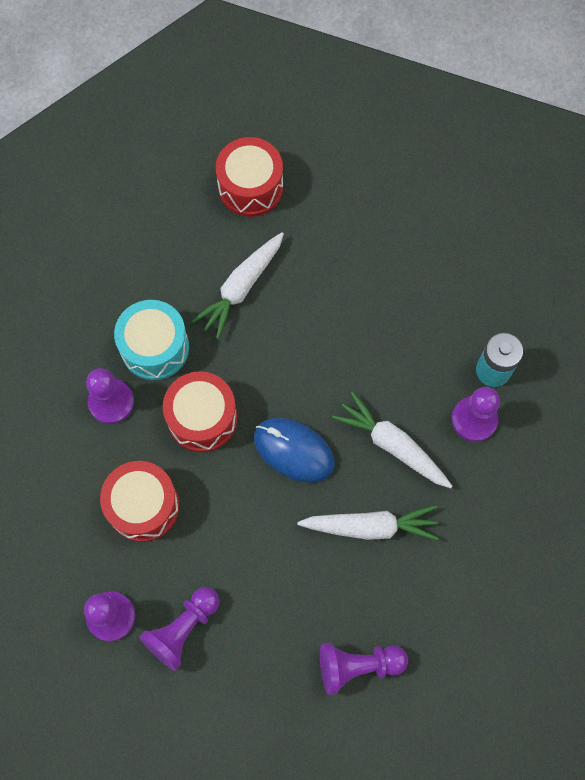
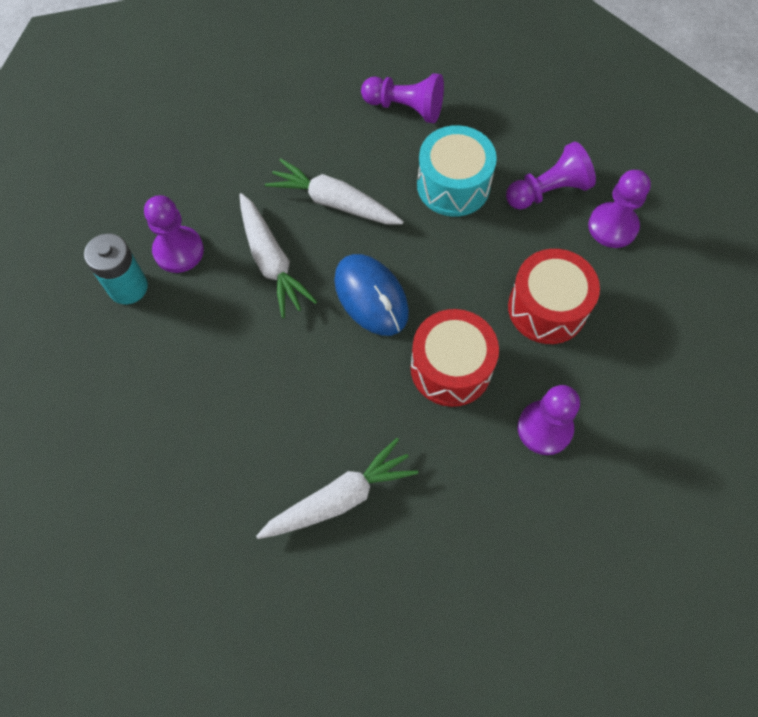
camera: 155 degrees left, 5 degrees down
turquoise drum [114,300,189,380] -> turquoise drum moved to [417,125,497,217]
red drum [216,137,283,217] -> none

